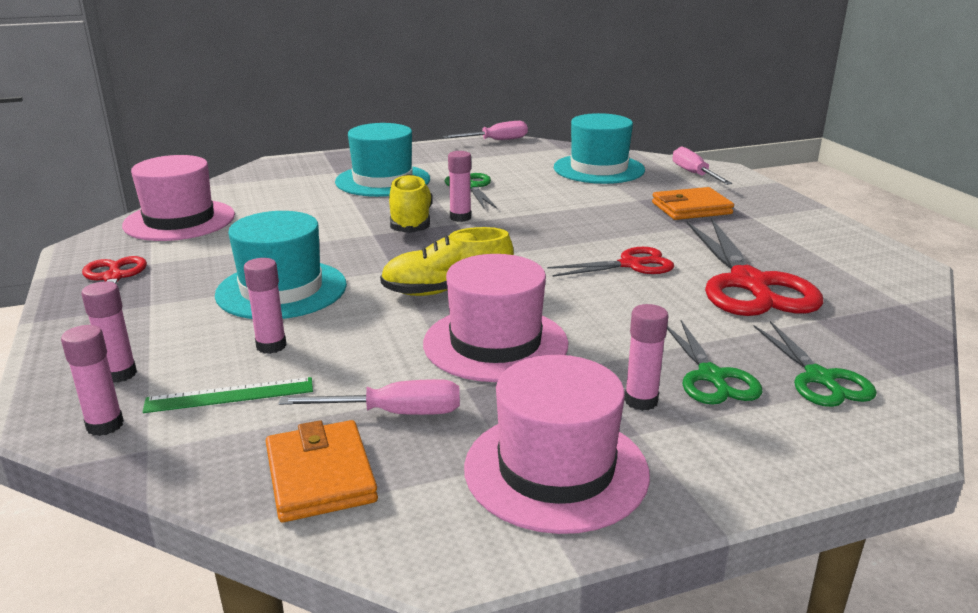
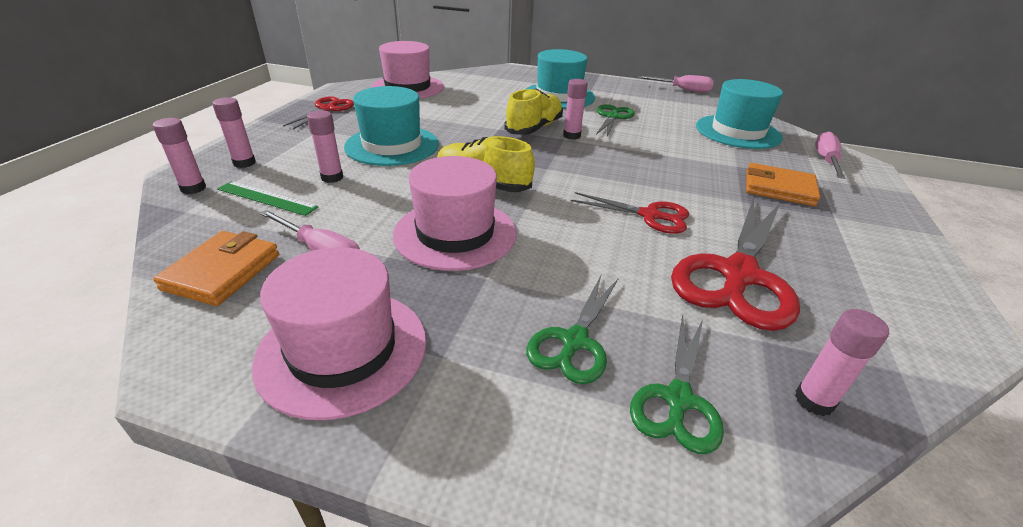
camera: 35 degrees right, 10 degrees up
pink glue stick [624,304,668,411] -> pink glue stick moved to [795,309,889,416]

